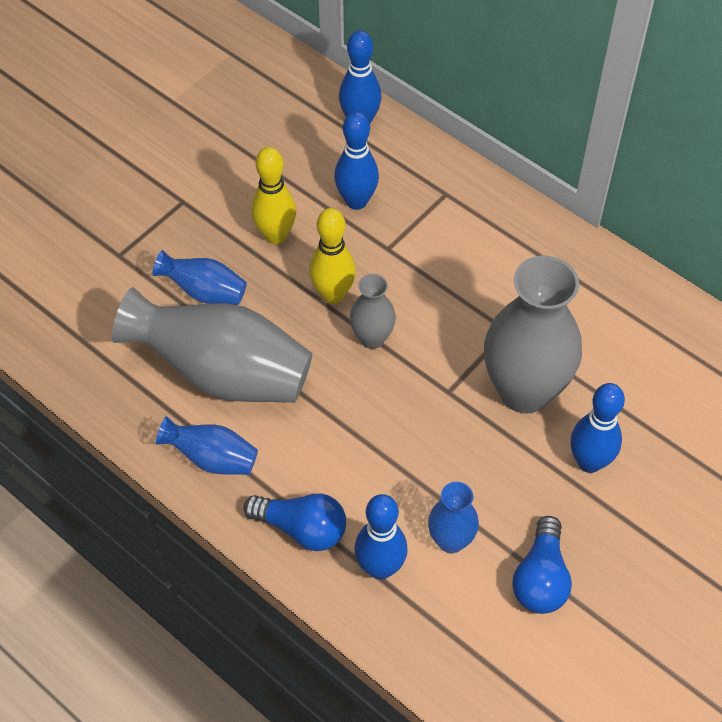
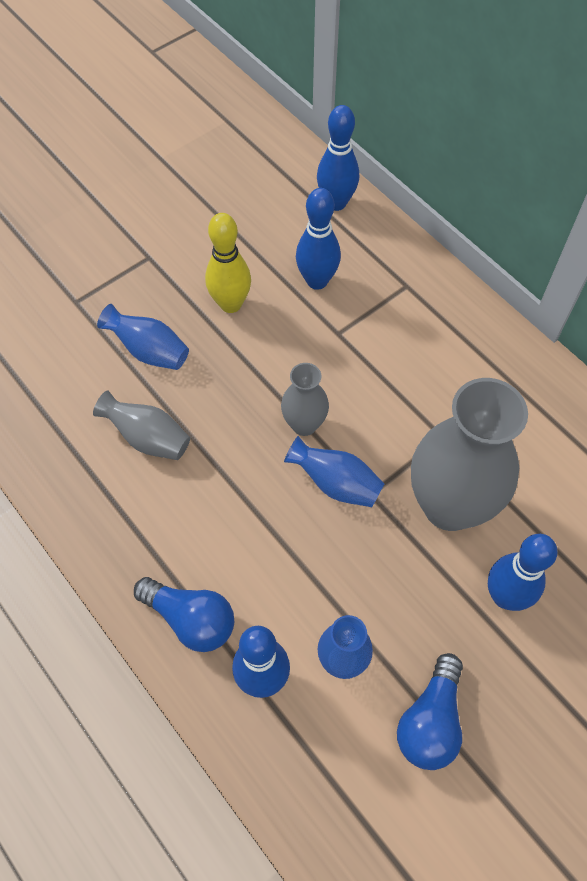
camera: 10 degrees right, 5 degrees up
grey vase [112,287,312,403] -> grey vase [93,390,190,460], size x0.50
blue vase [156,416,258,475] -> blue vase moved to [284,436,385,507]
yellow bowling pin [309,208,356,304] -> none

